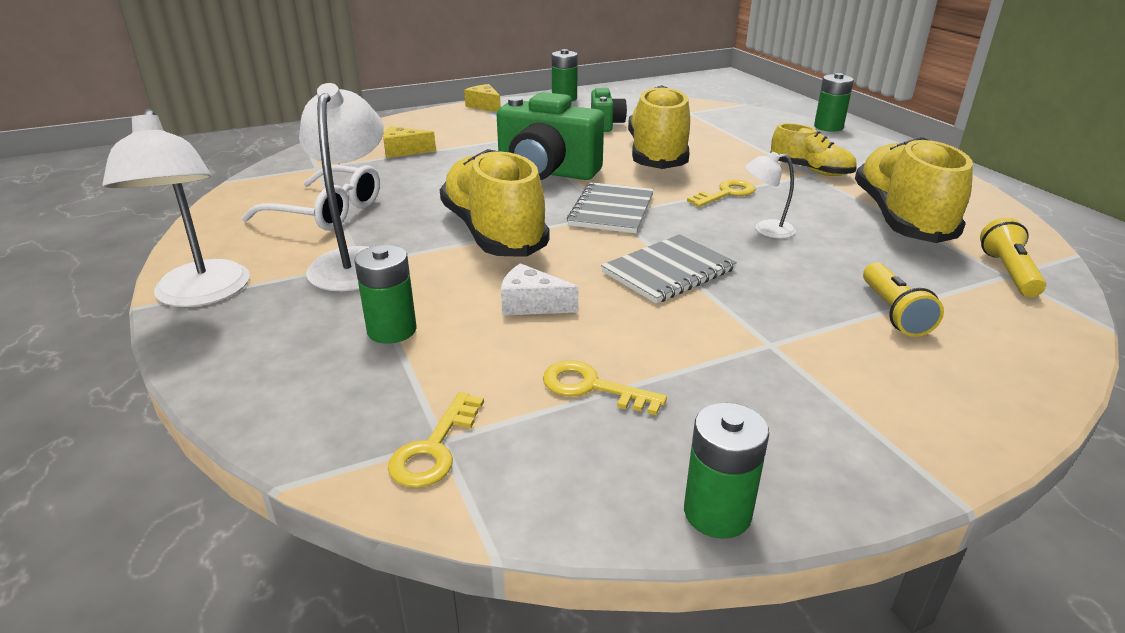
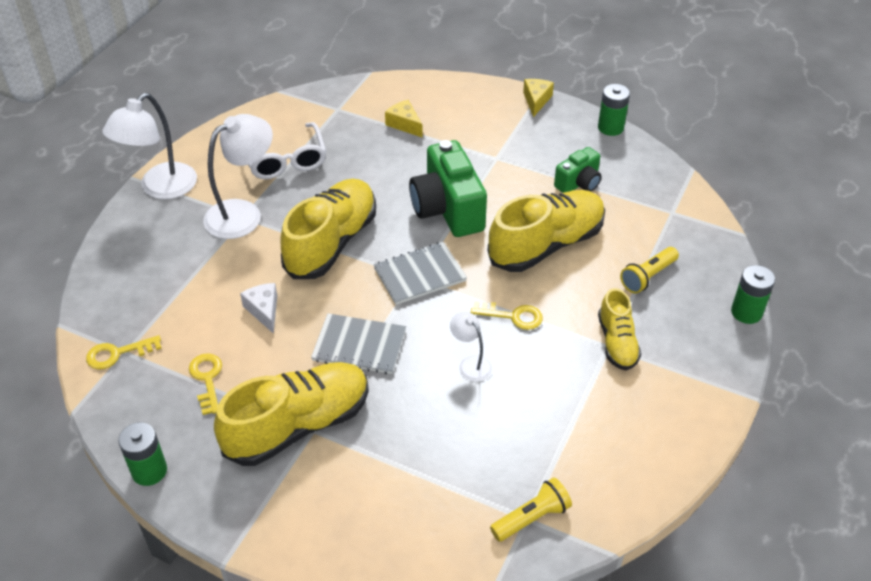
camera: 50 degrees right, 15 degrees up
green battery [355,245,417,344] -> none
yellow shoe [855,137,973,243] -> yellow shoe moved to [214,362,369,466]
yellow flashlight [863,262,944,337] -> yellow flashlight moved to [620,247,679,294]

